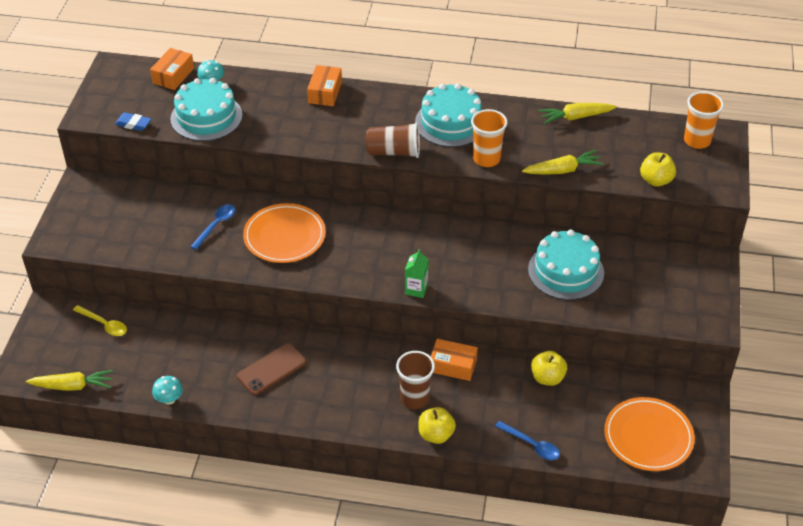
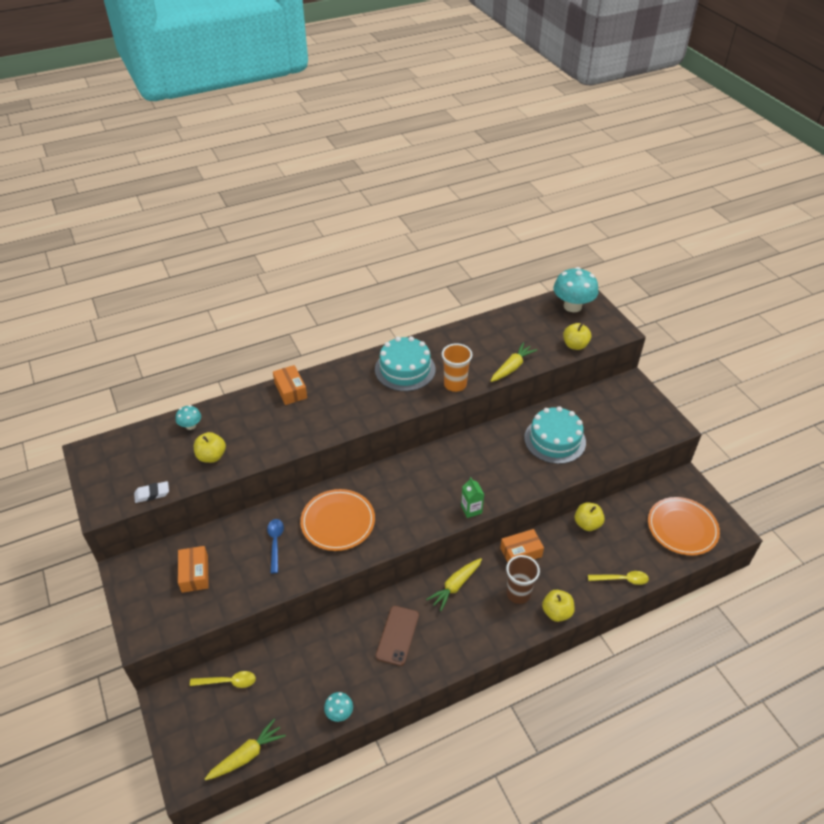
camera: 35 degrees left, 0 degrees up
blue eraser [115,112,151,131] -> white eraser [134,481,169,503]
orange box [150,48,194,90] -> orange box moved to [178,546,209,593]
turquoise cake [170,78,243,141] -> yellow apple [194,432,226,463]
brown cup [366,122,420,158] -> none
blue spoon [495,421,560,460] -> yellow spoon [588,571,649,585]
yellow carrot [538,103,617,124] -> yellow carrot moved to [426,558,482,611]
orange cup [684,91,724,149] -> turquoise mushroom [553,267,599,312]

